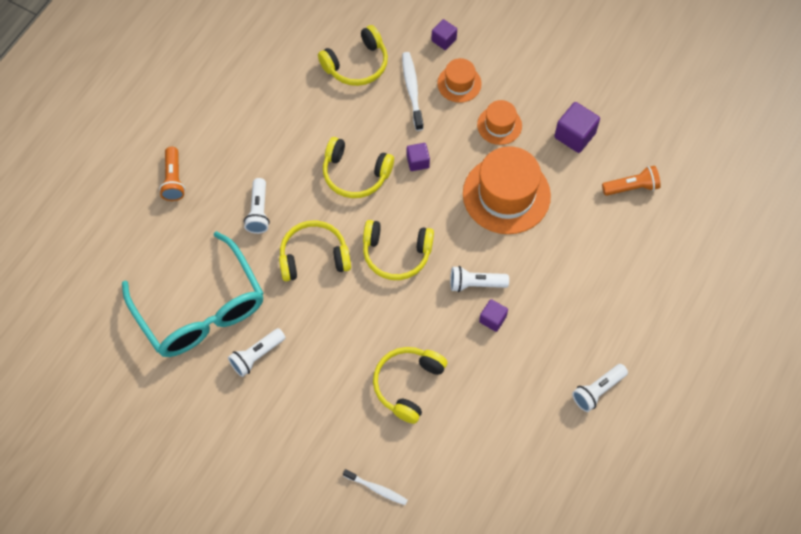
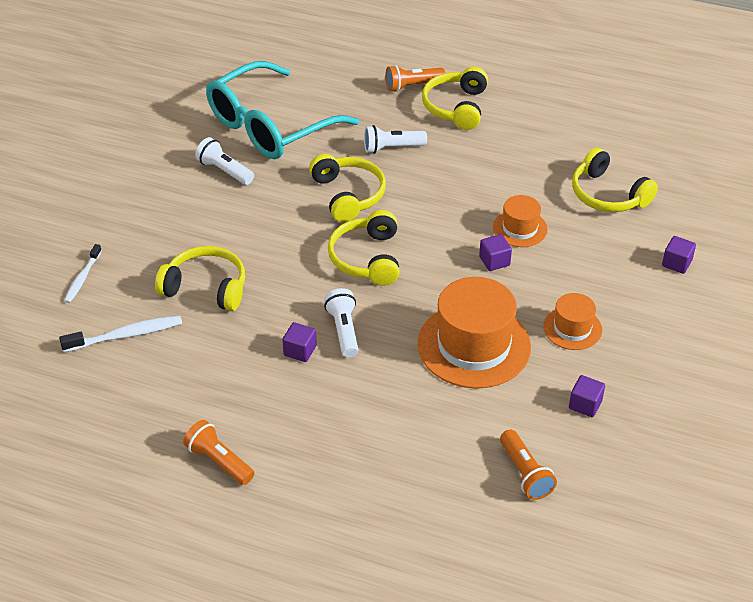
camera: 80 degrees right, 20 degrees down
yellow headphones [323,137,394,198] -> yellow headphones moved to [422,67,488,130]
white toothbrush [402,52,424,131] -> white toothbrush moved to [59,315,182,352]
orange hat [437,58,482,103] -> orange hat moved to [493,195,547,247]
purple cube [554,102,600,153] -> purple cube [569,375,605,417], size x0.62
white flashlight [572,364,628,412] -> orange flashlight [183,420,255,485]

